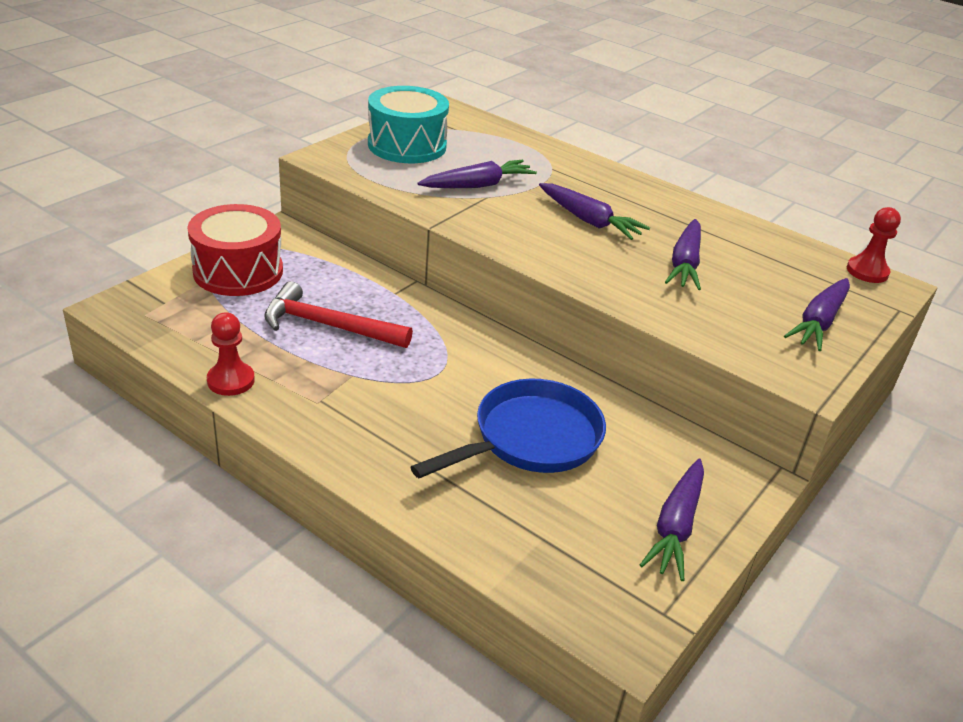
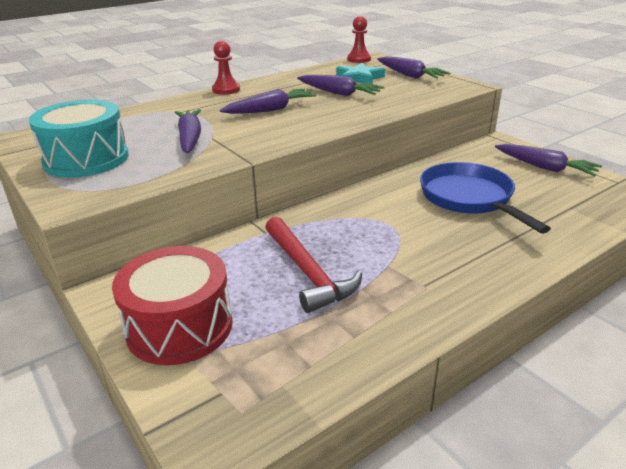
camera: 70 degrees left, 5 degrees down
red pawn [207,312,255,396] -> red pawn moved to [212,41,240,95]
red hammer [264,281,413,348] -> red hammer turned 60 degrees counterclockwise [265,216,362,313]
none -> turquoise star [336,63,385,84]

